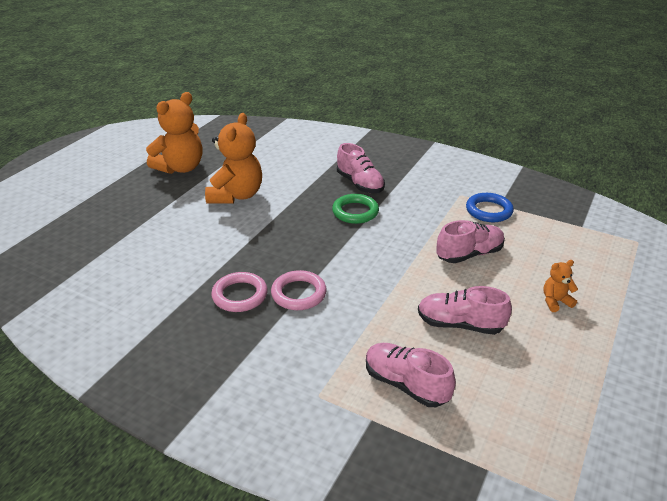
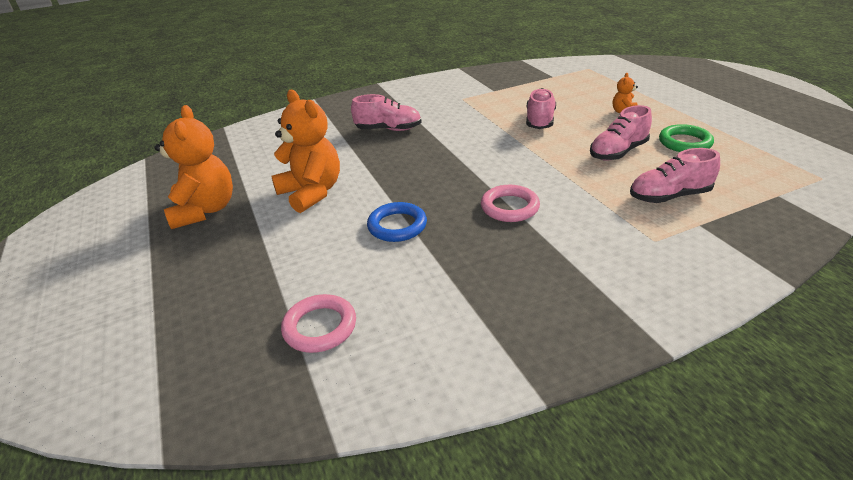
camera: 50 degrees left, 0 degrees up
pink ring [211,272,268,312] -> pink ring moved to [281,294,356,353]
green ring [332,194,379,224] -> green ring moved to [659,124,714,152]
blue ring [466,193,514,222] -> blue ring moved to [367,202,427,242]

